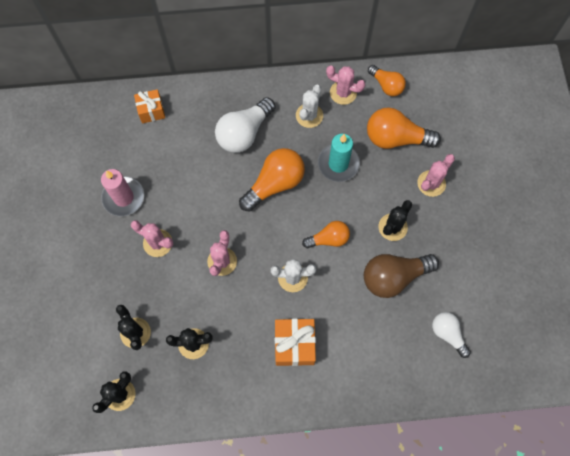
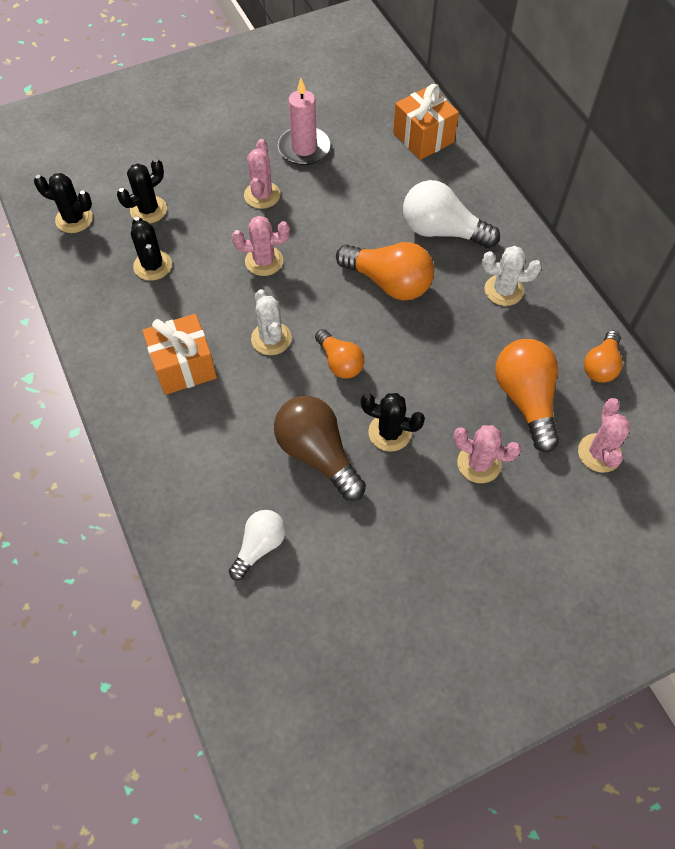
camera: 70 degrees right, 10 degrees down
orange gift [134,89,165,124] -> orange gift [393,84,459,160], size x1.52
turquoise candle [318,134,360,182] -> none
pink cactus [326,66,365,105] -> pink cactus moved to [578,398,631,473]

